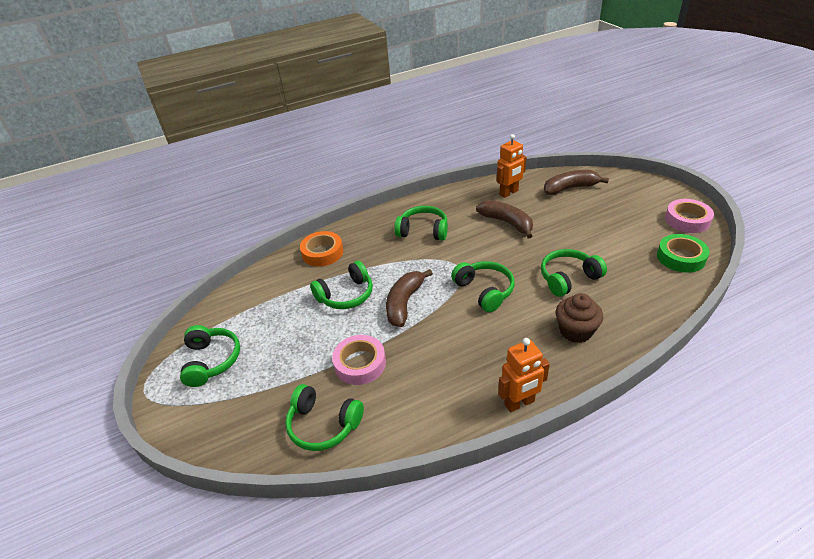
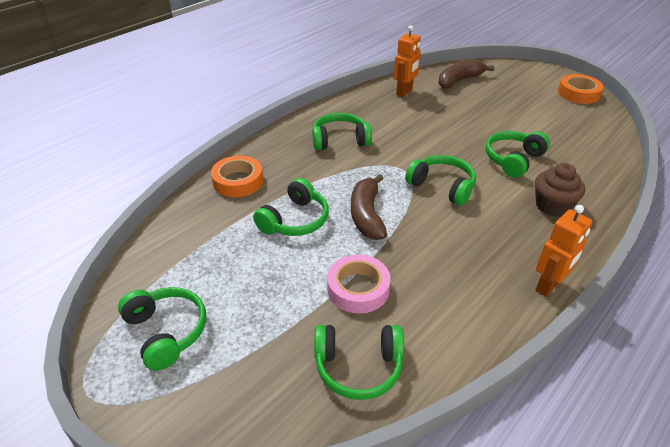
camera: 25 degrees left, 0 degrees up
brown banana [476,200,533,238] -> none
green tape [657,234,710,273] -> none
pink tape [665,199,714,233] -> orange tape [558,74,603,104]

